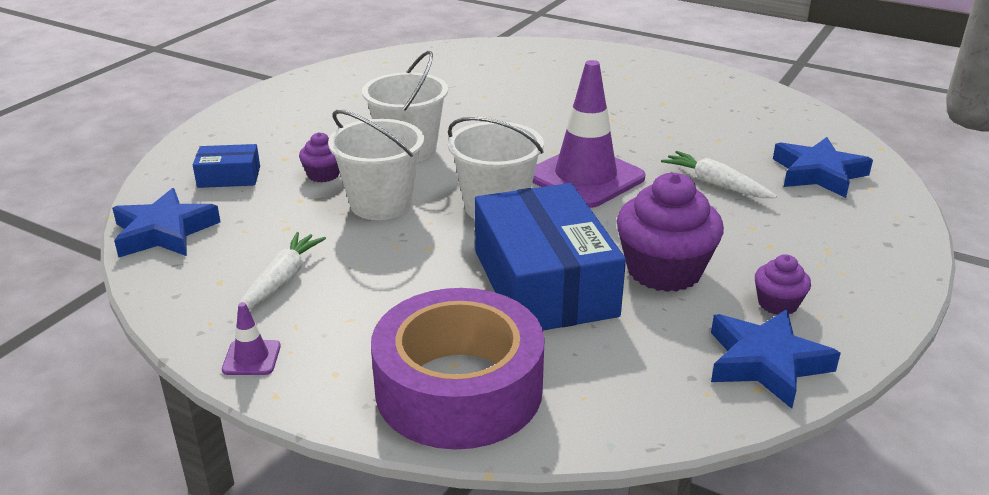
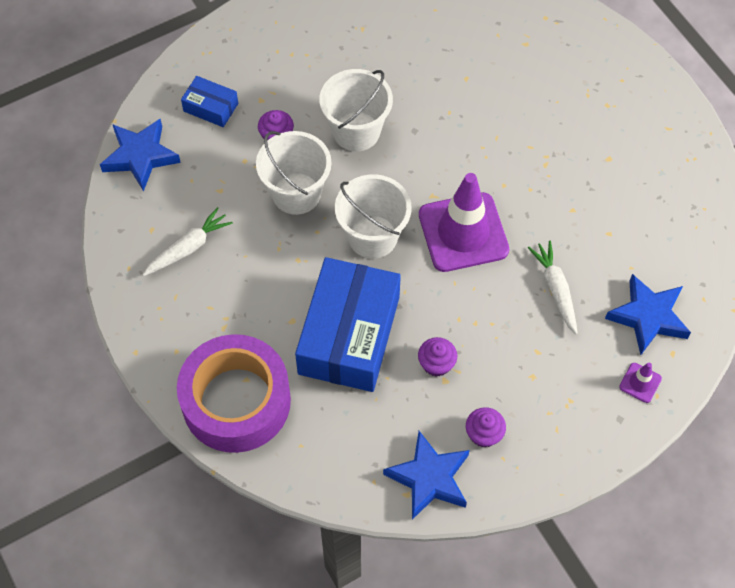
camera: 30 degrees right, 30 degrees up
purple traffic cone [222,302,281,375] -> purple traffic cone moved to [619,363,662,403]
purple cupcake [616,173,724,292] -> purple cupcake [418,337,457,377], size x0.50

